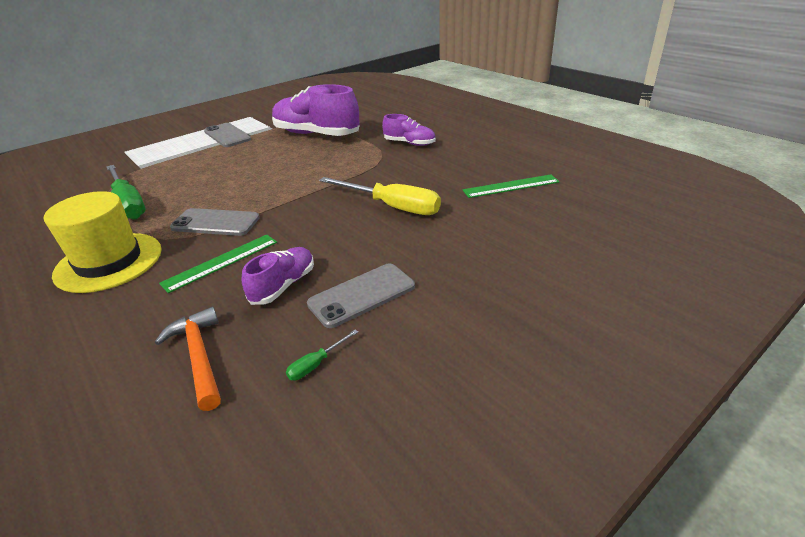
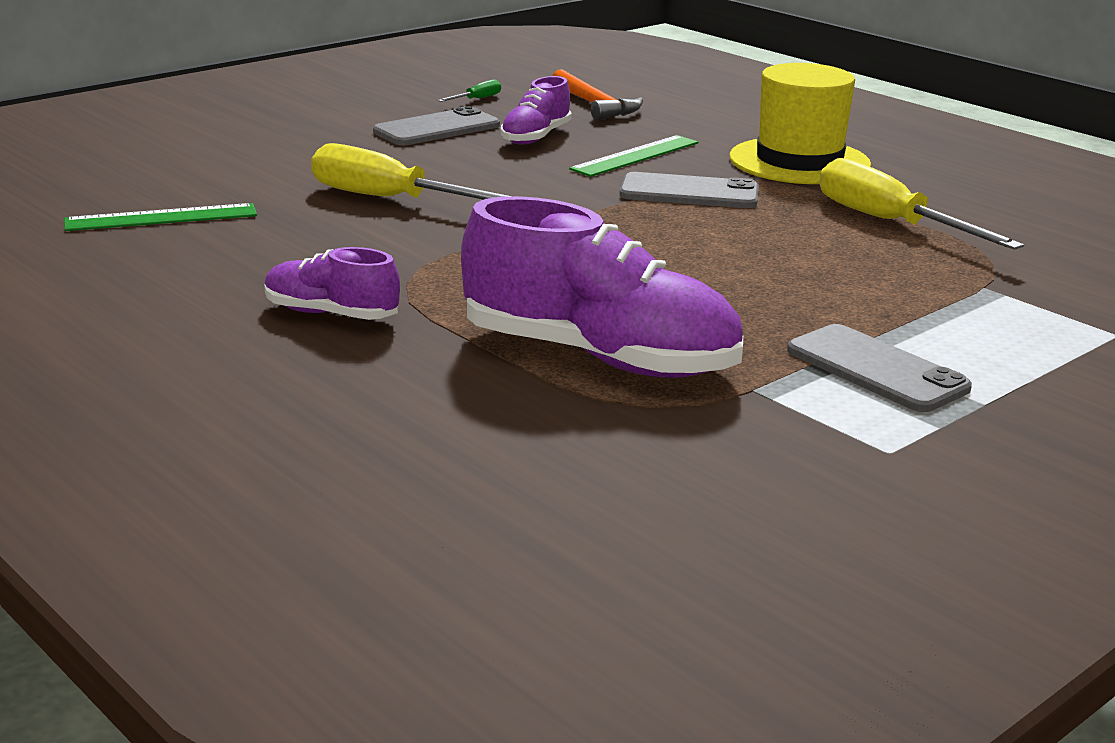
camera: 175 degrees right, 10 degrees down
green screwdriver [106,165,146,219] -> yellow screwdriver [819,158,1024,250]

